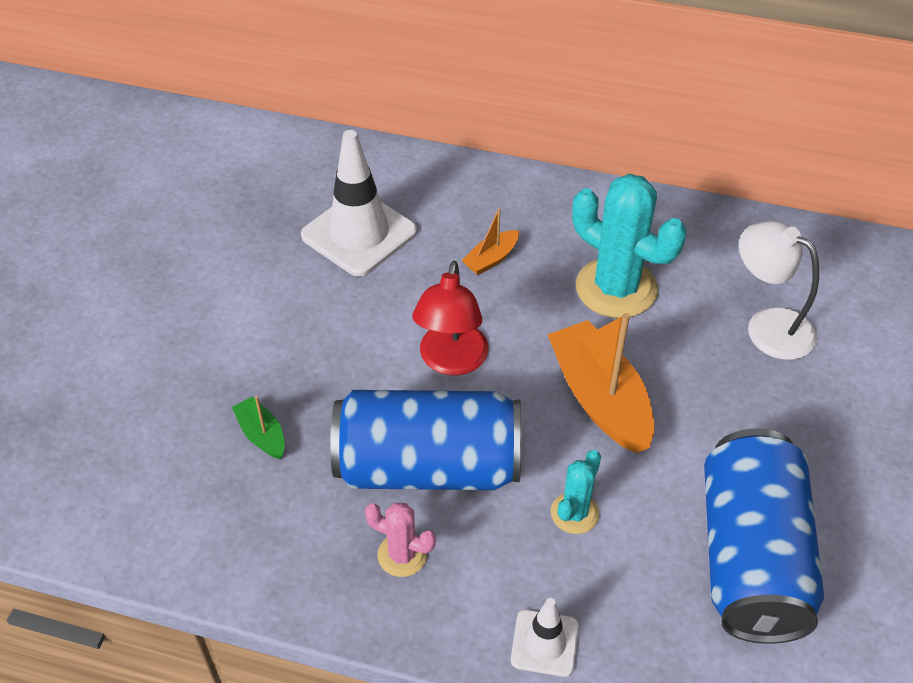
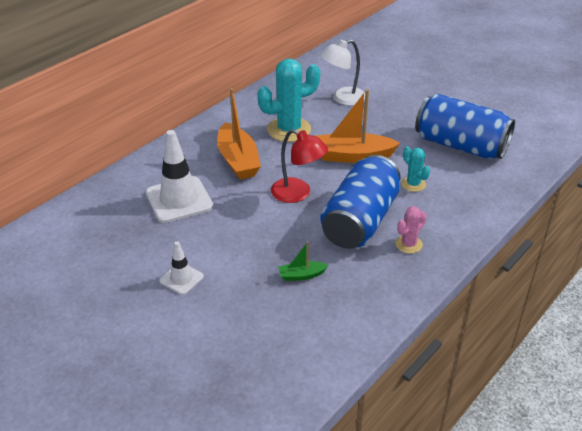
camera: 65 degrees left, 10 degrees down
orange boat [462,208,519,275] -> orange boat [217,88,261,180], size x2.06
white traffic cone [511,598,579,677] -> white traffic cone moved to [159,241,204,295]

